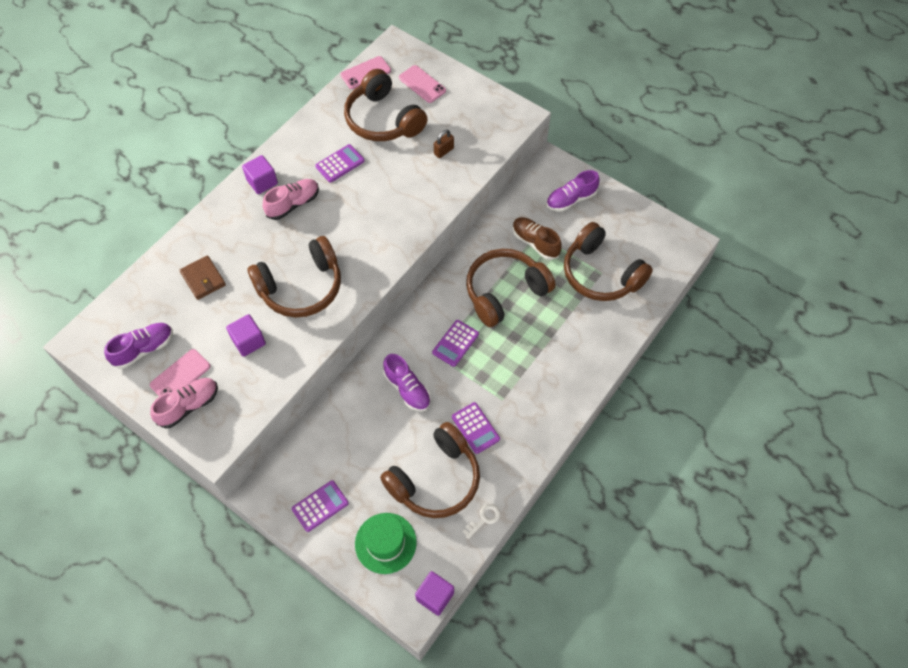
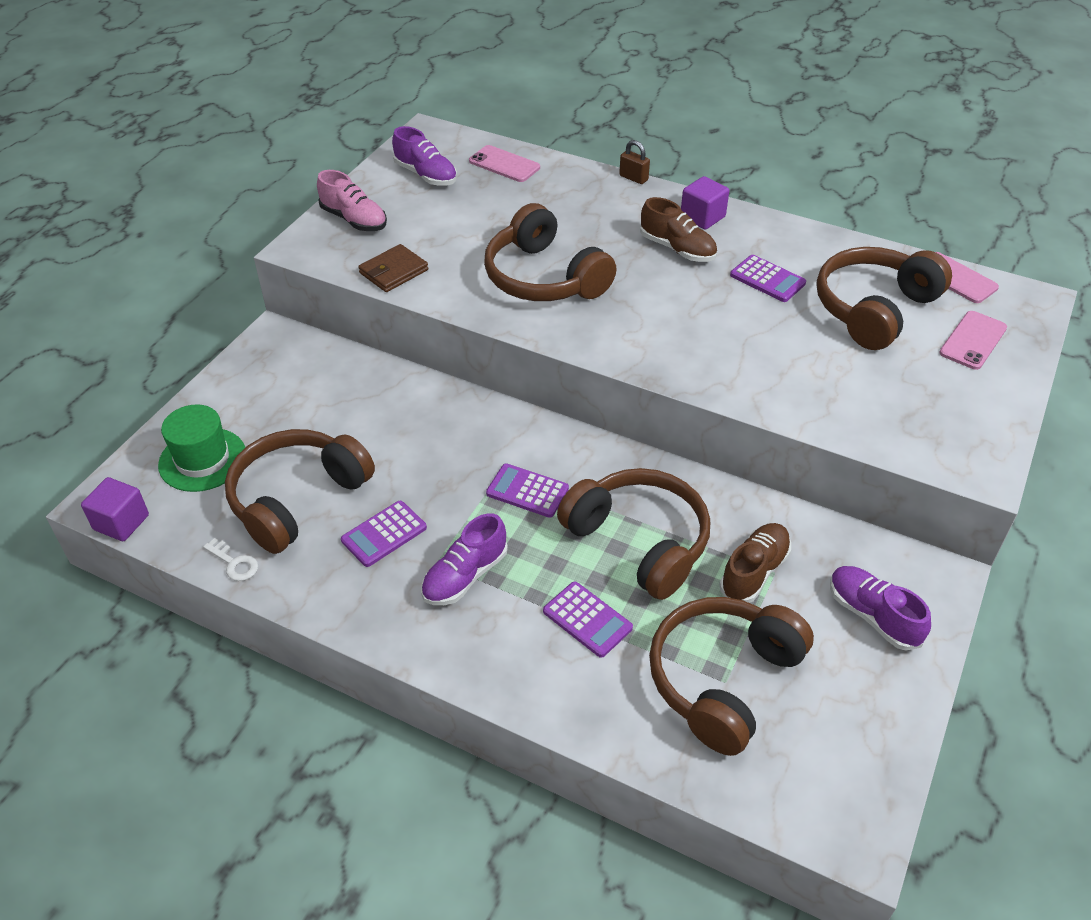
camera: 80 degrees right, 15 degrees down
pink phone [150,349,211,396] -> pink phone moved to [469,145,540,182]
brown wallet [180,256,226,300] -> brown wallet moved to [358,244,428,292]
purple cube [226,314,266,357] -> none
pink shoe [263,179,319,220] -> brown shoe [640,197,717,262]
purple calculator [292,480,349,532] -> purple calculator moved to [543,581,633,658]
brown headphones [380,422,480,518] -> brown headphones turned 90 degrees clockwise [225,429,375,554]
purple shoe [383,354,431,412] -> purple shoe moved to [421,513,508,605]
brown padlock [434,130,454,158] -> brown padlock moved to [619,140,650,184]

